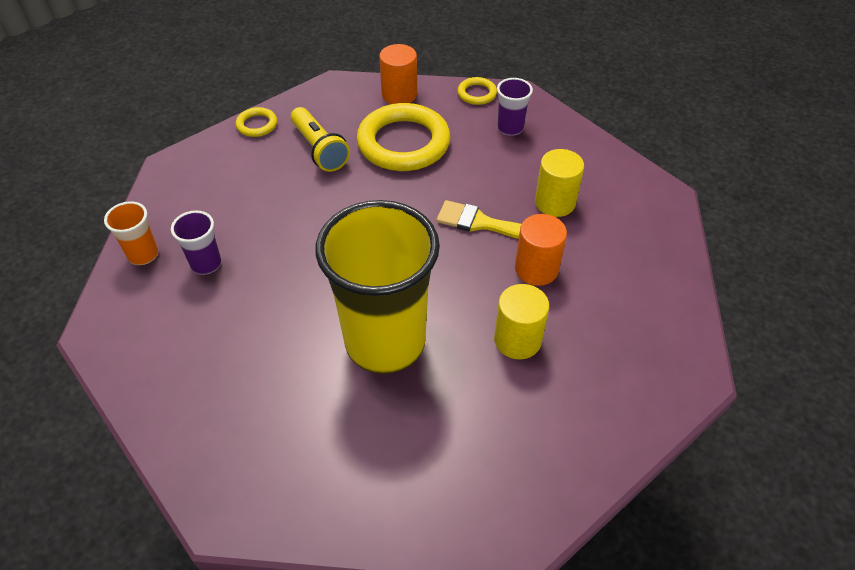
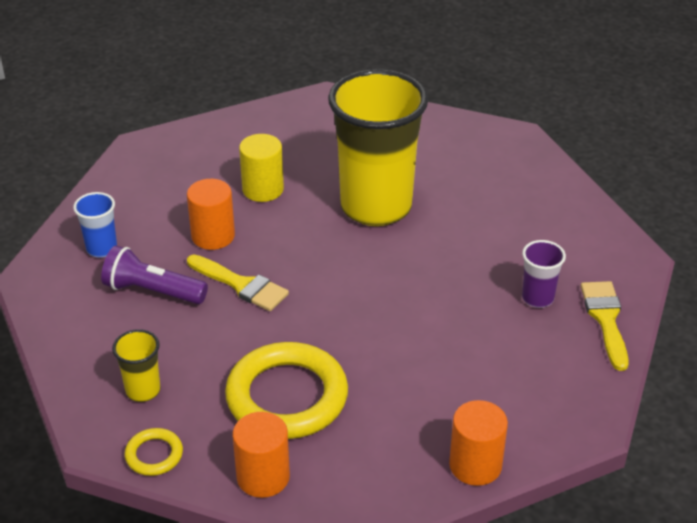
camera: 165 degrees left, 10 degrees down
orange cup [104,201,158,265] -> yellow brush [581,281,629,371]
yellow ring [236,107,277,137] -> orange cylinder [449,400,508,486]
yellow flashlight [291,107,350,172] -> none
purple cup [497,78,533,136] -> yellow cup [112,329,161,402]
yellow cylinder [535,149,584,217] -> purple flashlight [101,245,208,304]
none -> blue cup [73,192,117,258]

